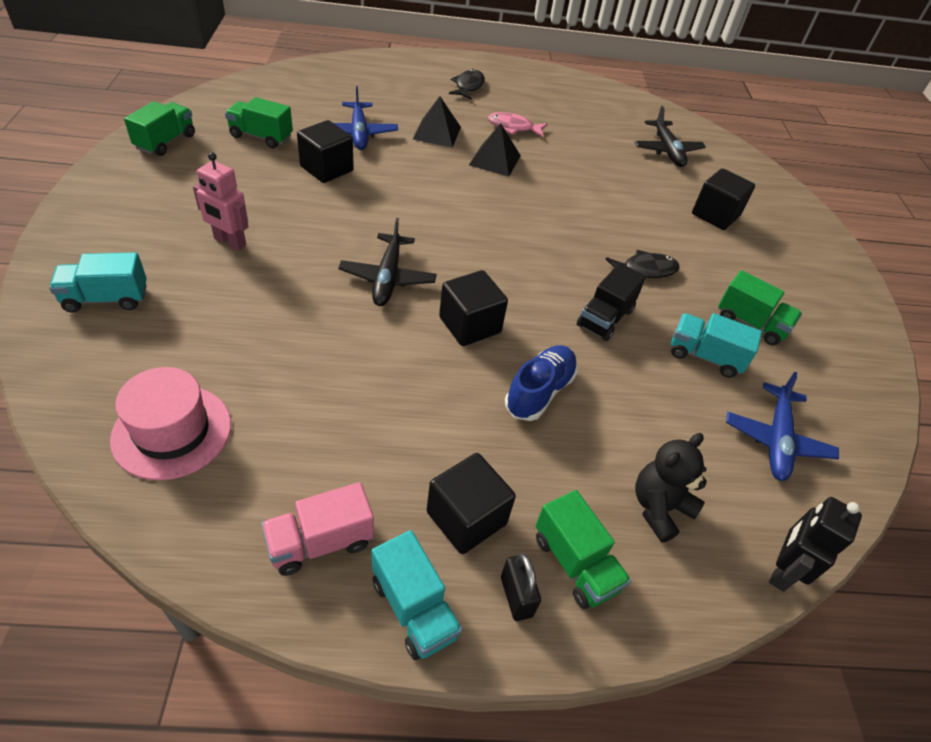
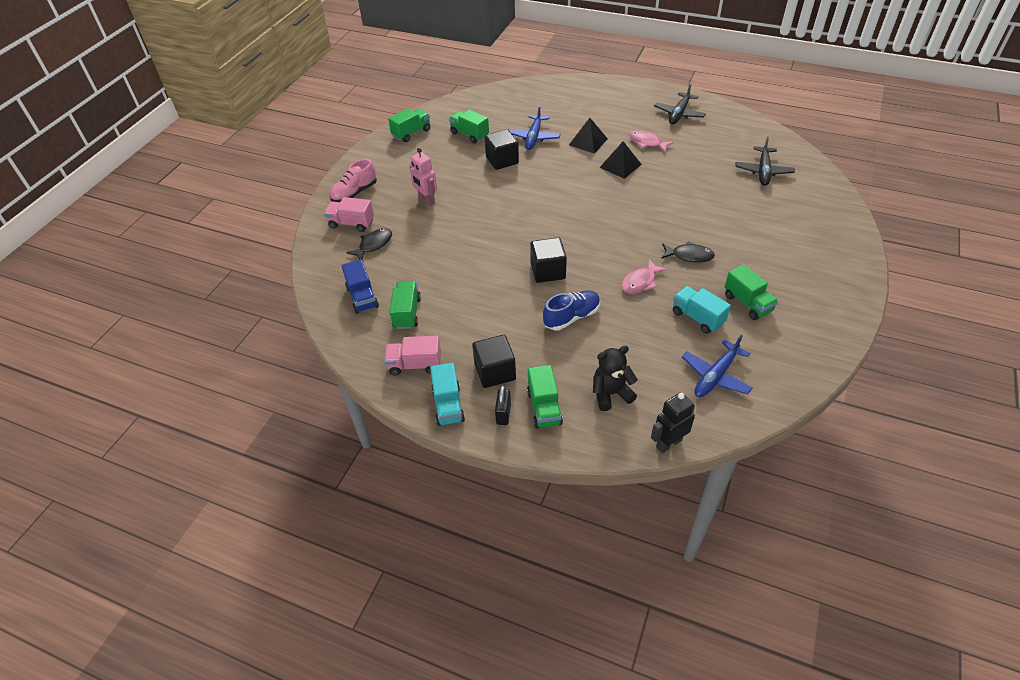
camera: 30 degrees right, 0 degrees up
turquoise truck [49,252,147,312] -> pink truck [324,197,374,232]
pink hat [110,367,231,480] -> blue truck [342,259,379,314]
black plane [338,218,437,306] -> black plane moved to [654,83,706,124]
black fish [449,69,485,100] -> black fish moved to [346,228,392,260]
black truck [577,263,646,341] -> pink fish [622,259,667,293]
black cube [692,168,755,230] -> none
none -> pink shoe [330,159,377,202]
none -> green truck [389,281,421,329]

